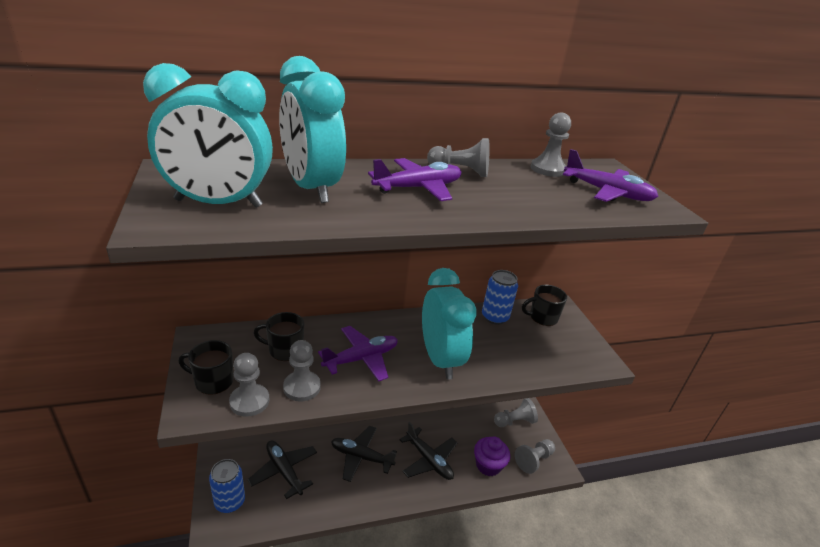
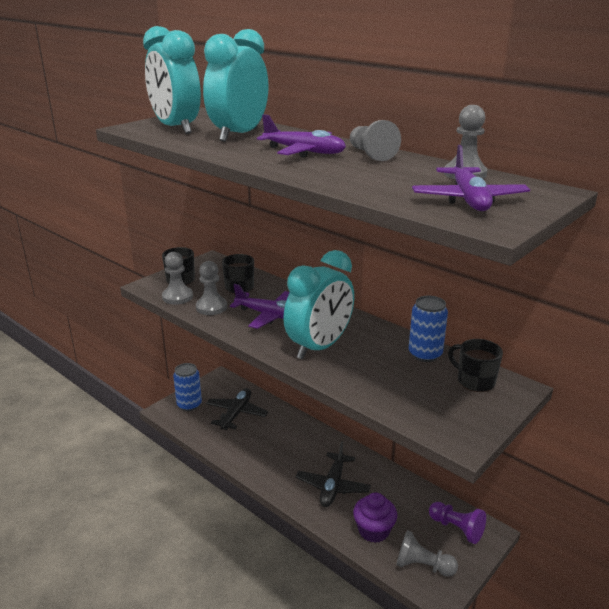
camera: 60 degrees right, 5 degrees down
black plane [331,426,397,482] -> none
grey pawn [494,398,538,427] -> purple pawn [429,502,486,544]

